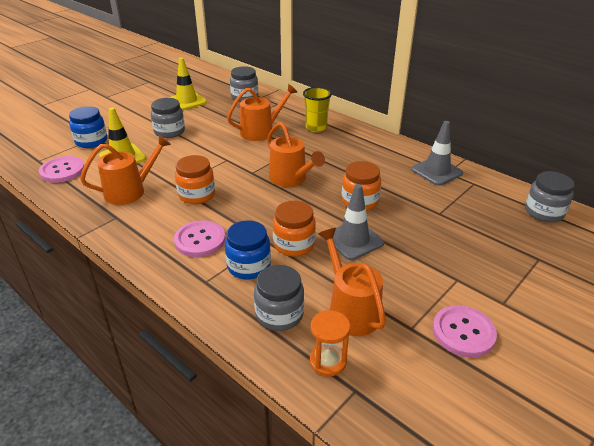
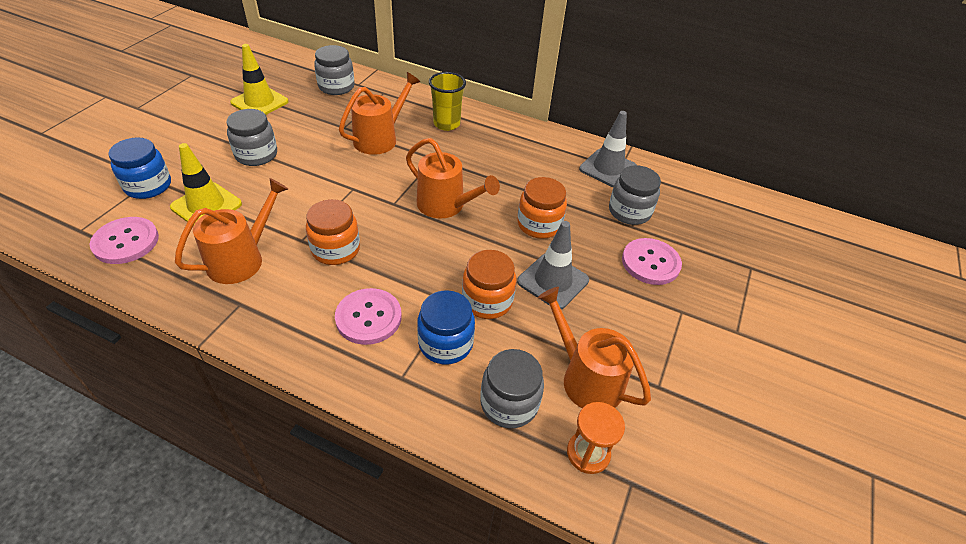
camera: 20 degrees left, 10 degrees up
pink button [432,305,497,358] -> pink button moved to [622,238,682,285]
grey jar [525,171,575,222] -> grey jar moved to [609,165,661,225]

